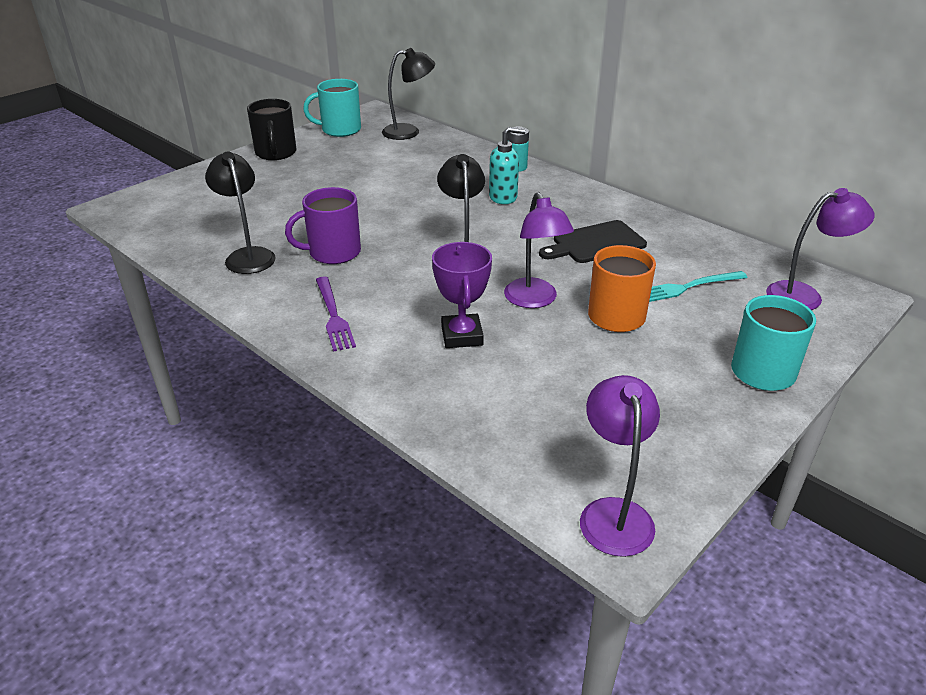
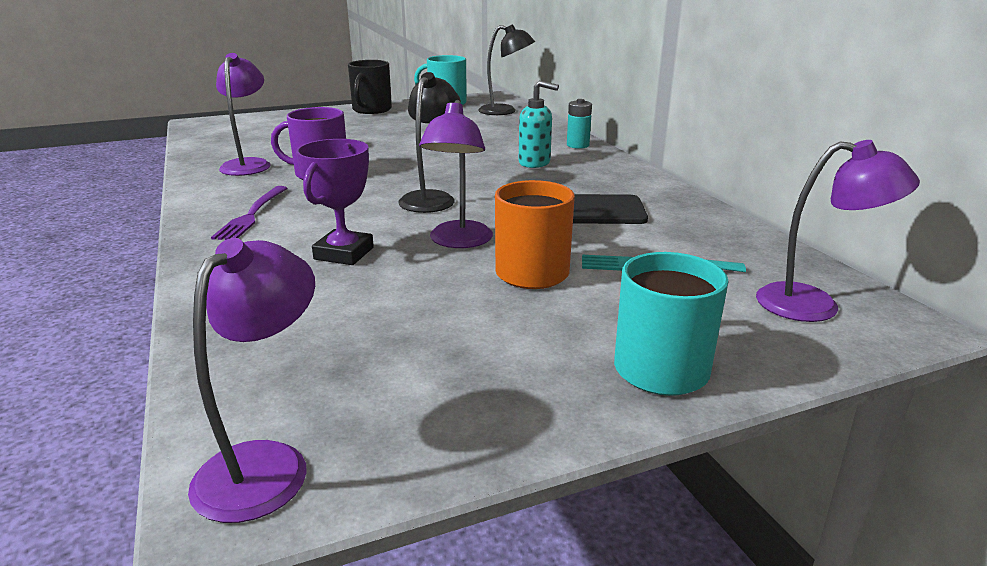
camera: 25 degrees right, 10 degrees down
black lamp [205,151,276,274] -> purple lamp [216,53,271,176]

